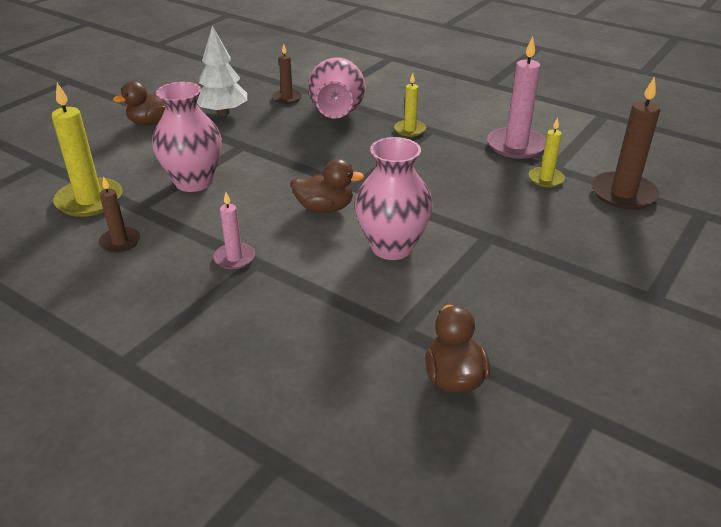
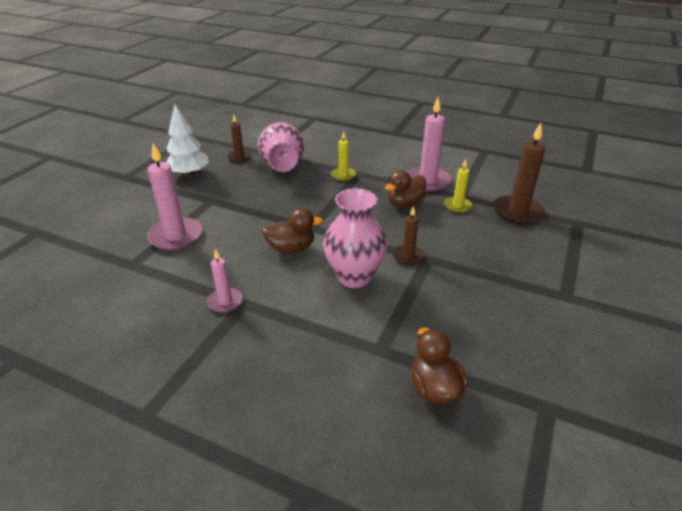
camera: 10 degrees left, 0 degrees up
yellow candle [52,83,122,217] -> none
brown candle [98,176,140,253] -> brown candle moved to [392,206,424,265]
brown duck [113,81,165,125] -> brown duck moved to [385,170,426,207]
pink vase [152,82,222,192] -> pink candle [147,143,202,251]

